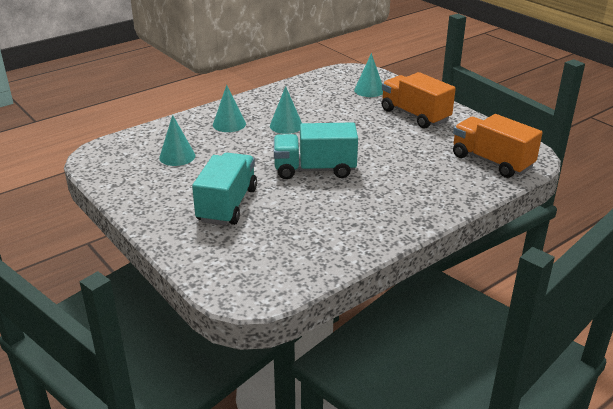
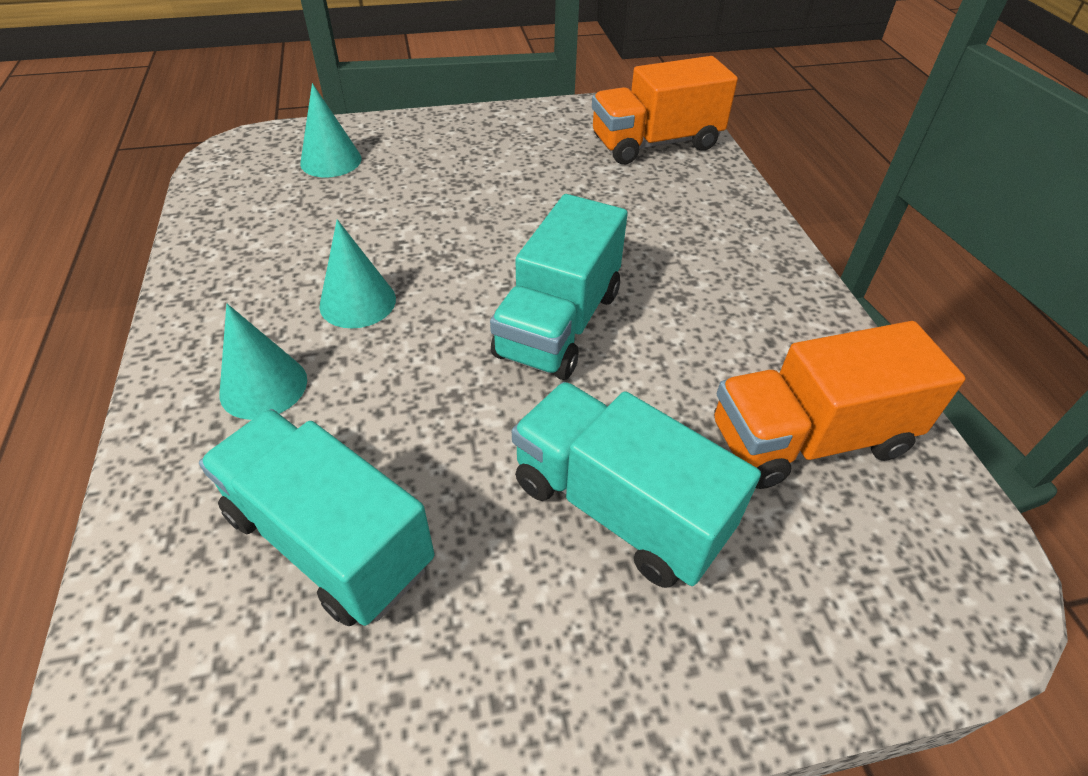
camera: 65 degrees left, 15 degrees up
turquoise cone [159,115,195,166] -> turquoise truck [199,409,435,626]
orange truck [382,72,456,129] -> orange truck moved to [714,321,966,489]

